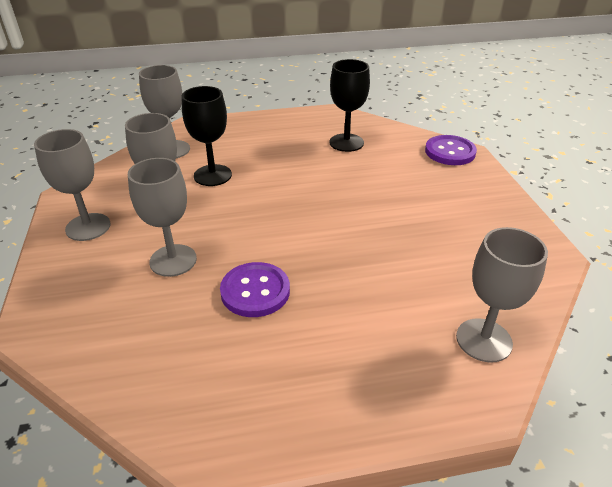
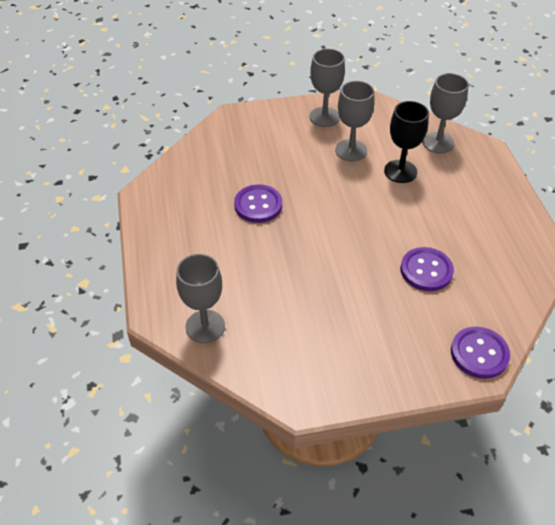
camera: 90 degrees right, 10 degrees up
grey goblet [128,158,197,277] -> none
black goblet [330,59,370,152] -> none
none -> purple button [401,247,454,291]

